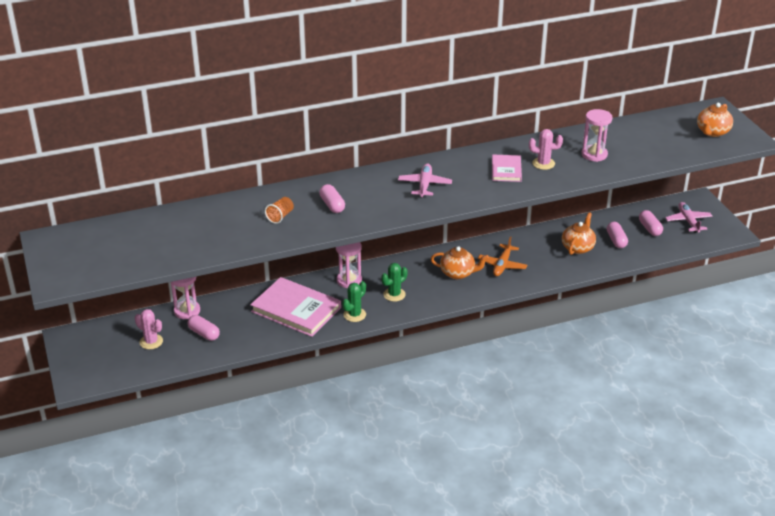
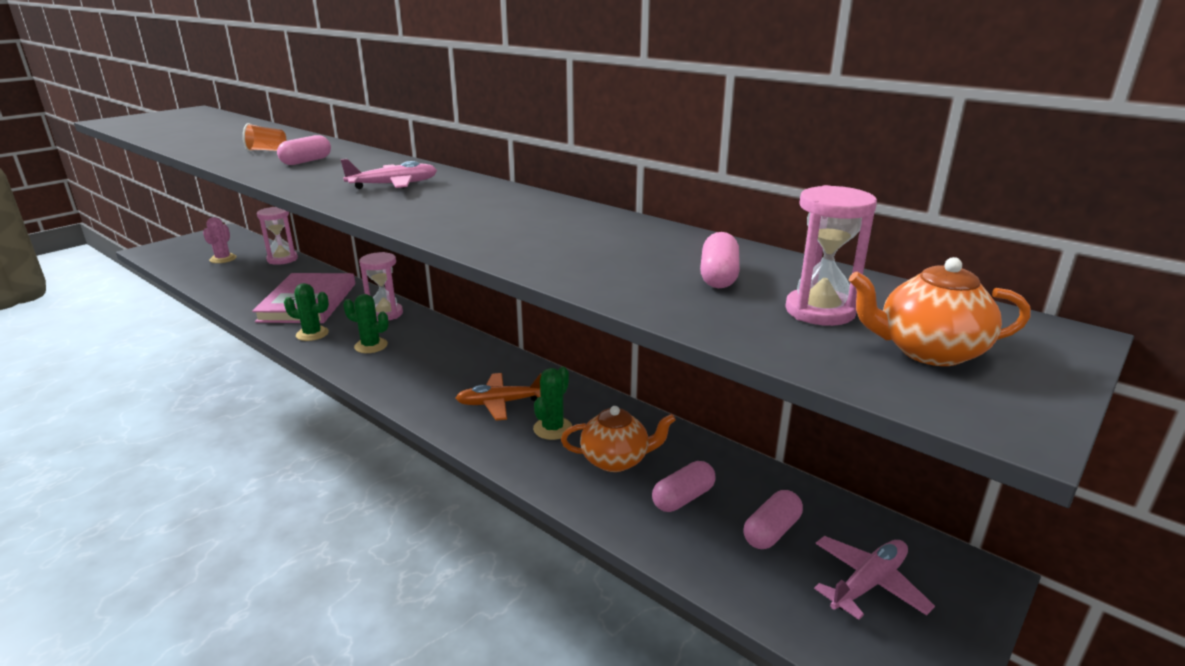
camera: 60 degrees right, 10 degrees down
pink capsule [188,315,220,341] -> pink capsule moved to [700,232,740,288]
orange teapot [431,246,489,279] -> none
pink book [492,155,522,182] -> none
pink cactus [529,129,563,170] -> none
pink hourglass [582,109,613,162] -> pink hourglass moved to [785,185,877,326]
none -> green cactus [533,367,572,440]

